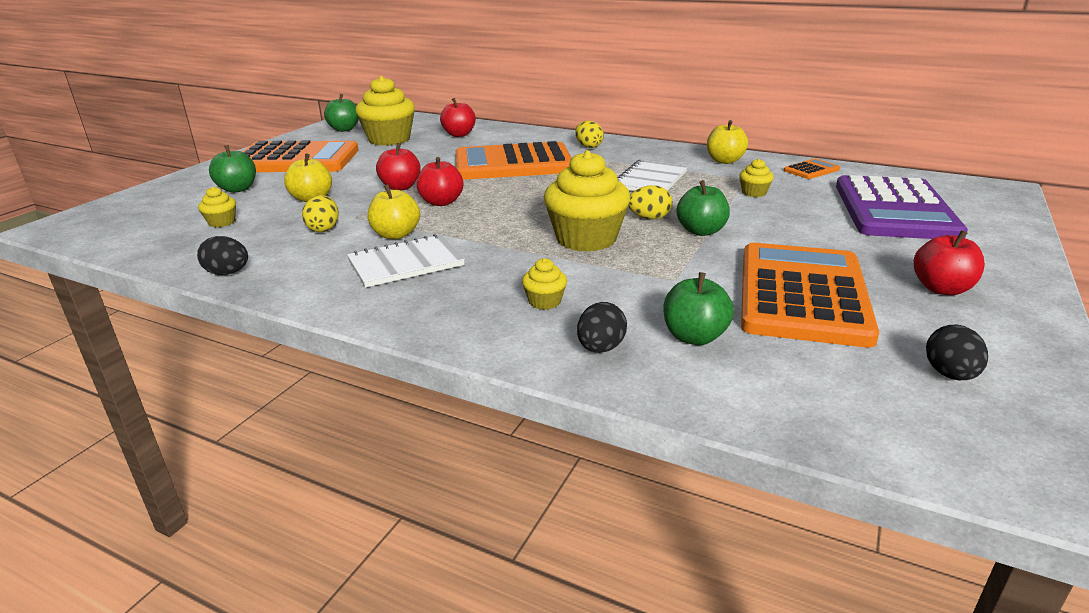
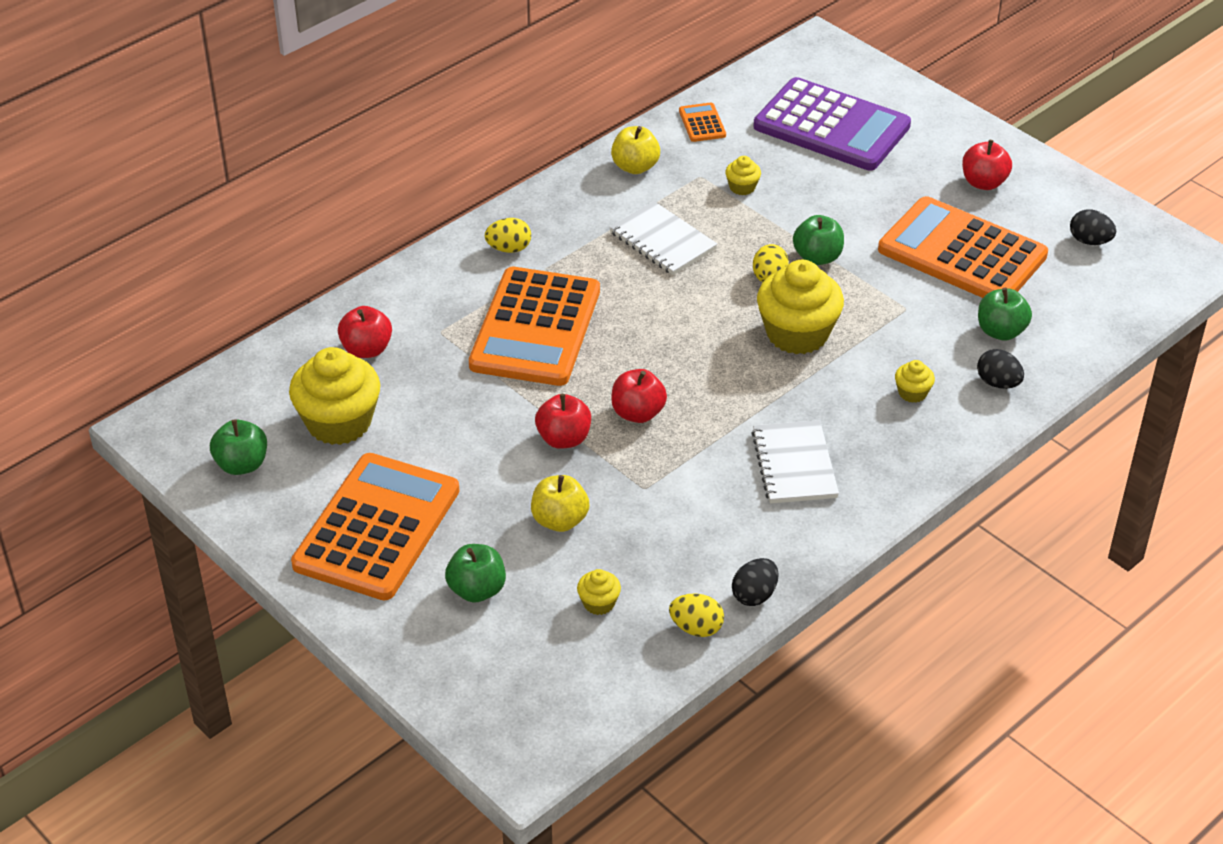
camera: 70 degrees left, 15 degrees up
yellow egg [302,195,339,232] -> yellow egg moved to [669,593,724,637]
yellow apple [368,184,420,239] -> none

